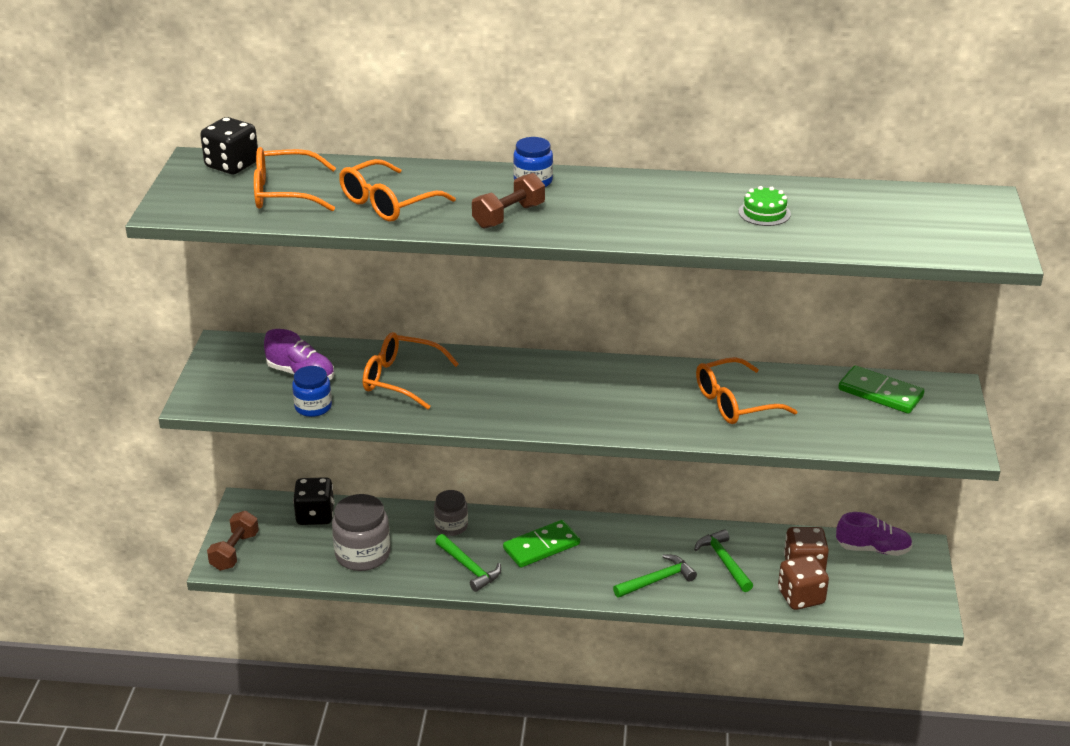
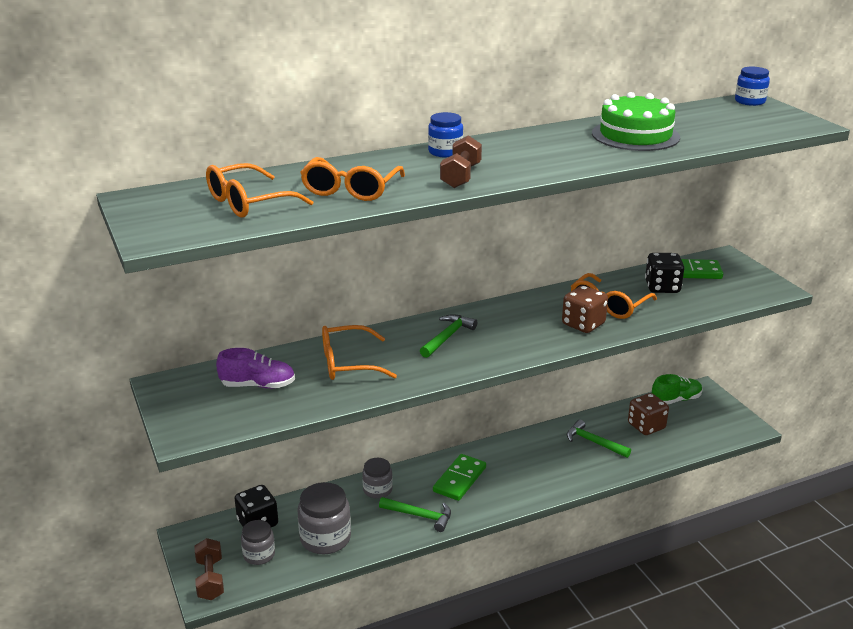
camera: 30 degrees left, 5 degrees down
black dice [200,117,258,174] -> black dice moved to [645,253,684,293]
blue jar [292,366,332,417] -> blue jar moved to [735,67,770,106]
green hammer [613,554,697,598] -> green hammer moved to [420,314,477,358]
green cake [739,186,791,226] -> green cake [592,92,680,151], size x2.06
brown dice [778,555,829,610] -> brown dice moved to [562,285,608,333]
purple shoe [836,512,913,556] -> green shoe [652,374,703,404]
none -> grey jar [241,520,275,565]

